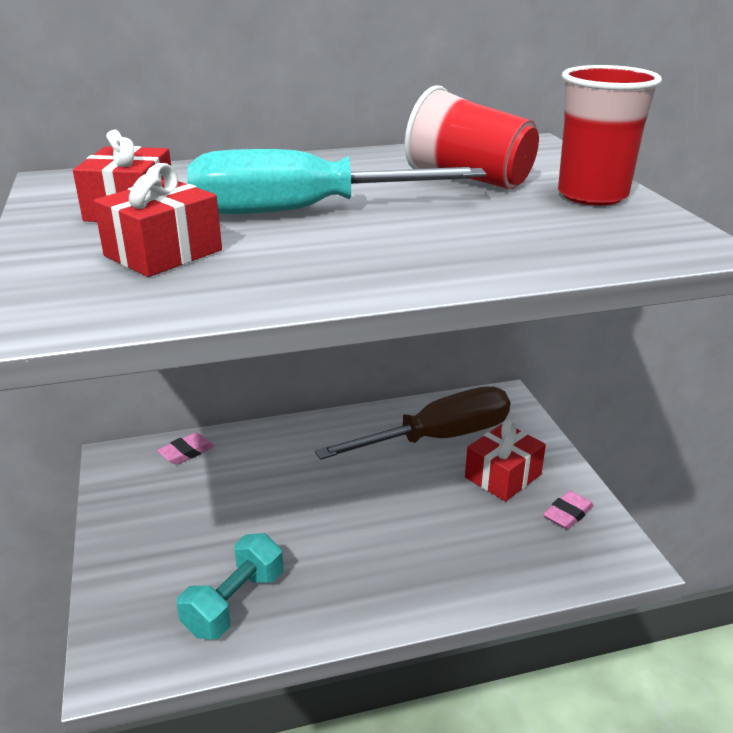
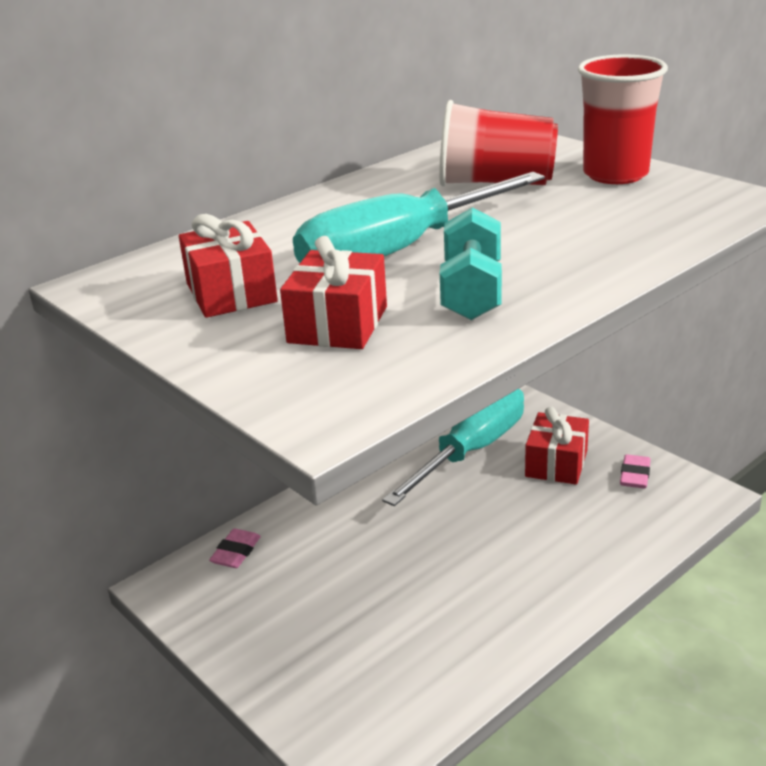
camera: 25 degrees left, 0 degrees up
turquoise dumbbell [177,533,283,639] -> turquoise dumbbell moved to [440,207,502,320]
brown screwdriver [315,387,510,460] -> turquoise screwdriver [382,389,524,506]

